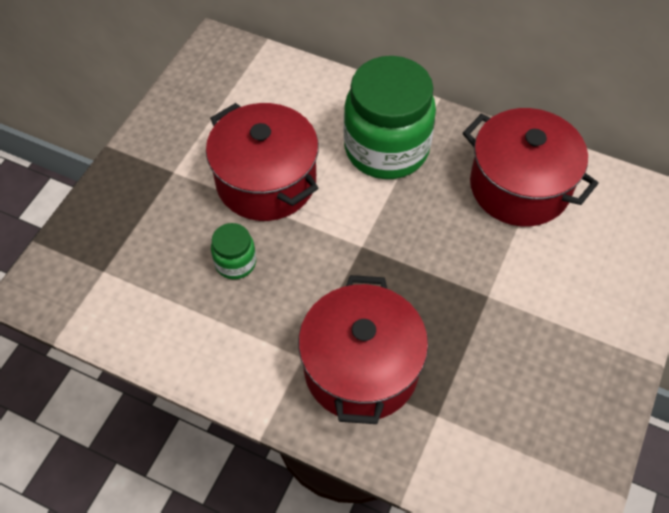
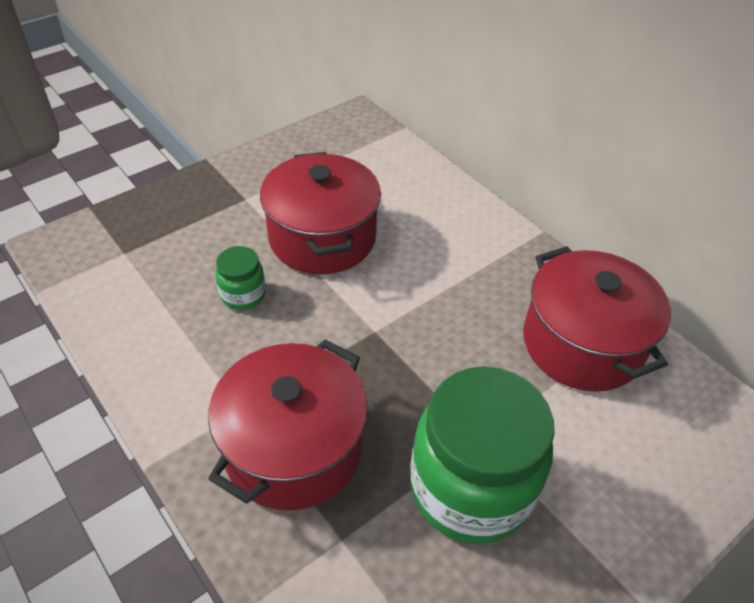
camera: 25 degrees right, 10 degrees down
green jar [344,56,436,179] -> green jar moved to [410,366,555,544]

